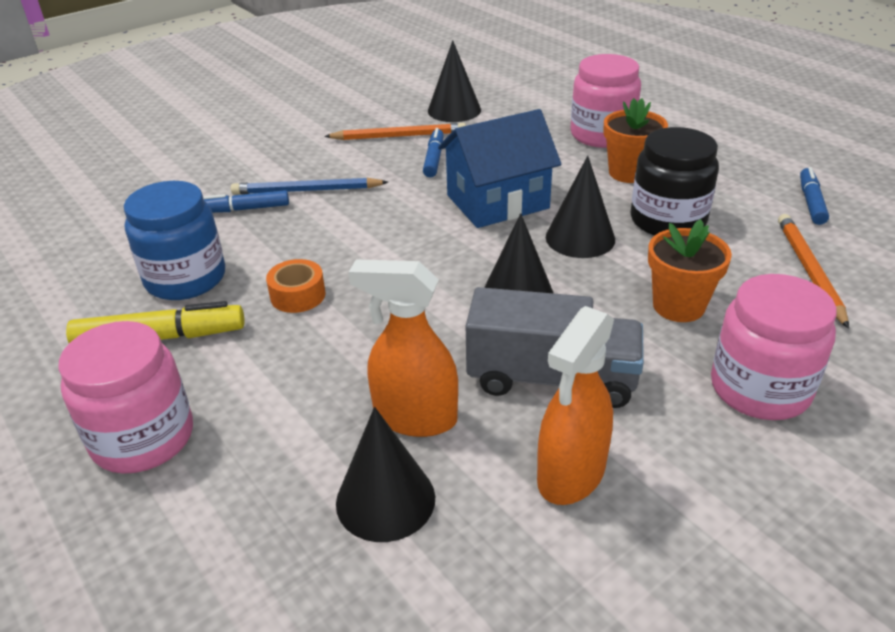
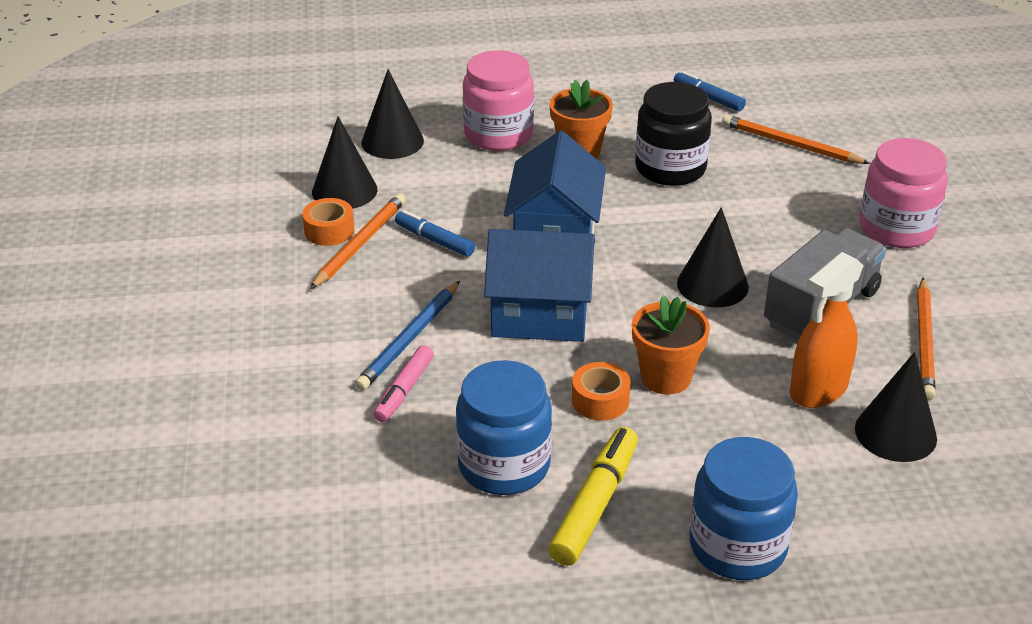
camera: 60 degrees left, 0 degrees up
pink jar [58,321,193,474] -> blue jar [689,437,798,580]
blue marker [203,190,289,213] -> pink marker [374,345,434,422]
orange spray bottle [537,306,614,505] -> orange pencil [917,278,936,400]
black cone [546,156,615,258] -> black cone moved to [361,69,424,159]
orange flower pot [648,219,732,322] -> orange flower pot moved to [632,295,710,394]
none -> orange tape [302,198,354,246]
none -> blue house [484,229,595,342]

